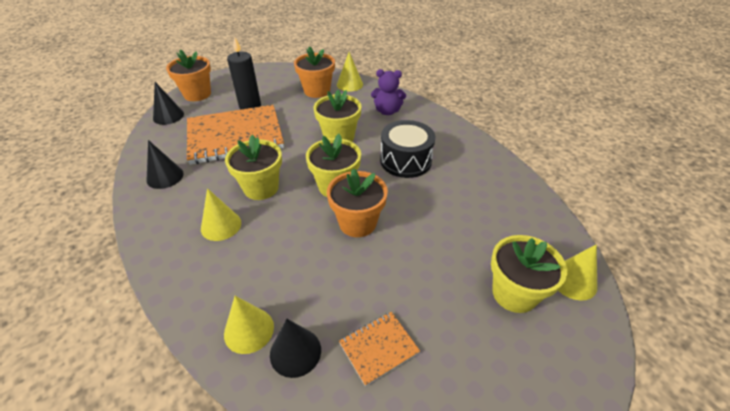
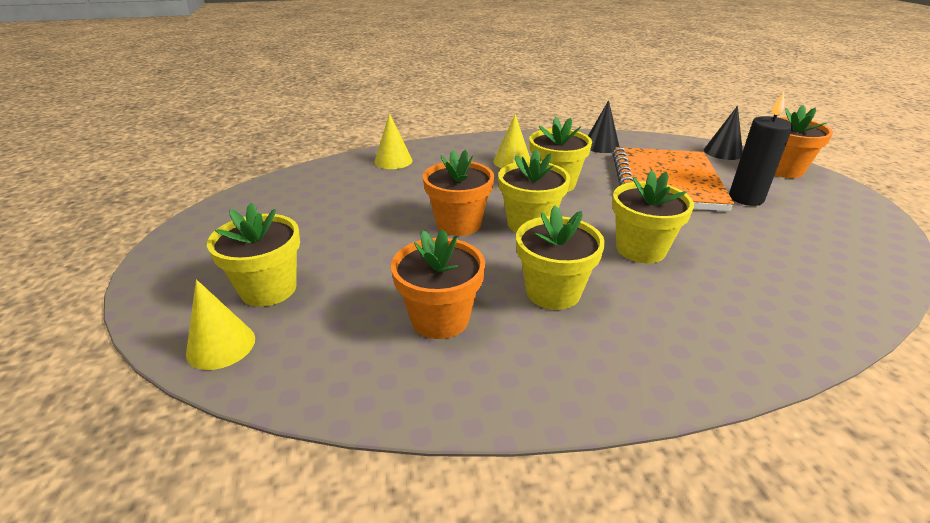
camera: 115 degrees right, 10 degrees down
black cone [270,319,321,378] -> none
orange flower pot [294,46,335,98] -> orange flower pot moved to [391,229,485,339]
yellow cone [337,52,363,92] -> none
orange notebook [339,312,420,386] -> none
purple teddy bear [371,69,406,115] -> none
black drum [380,120,435,178] -> yellow flower pot [516,205,605,310]

